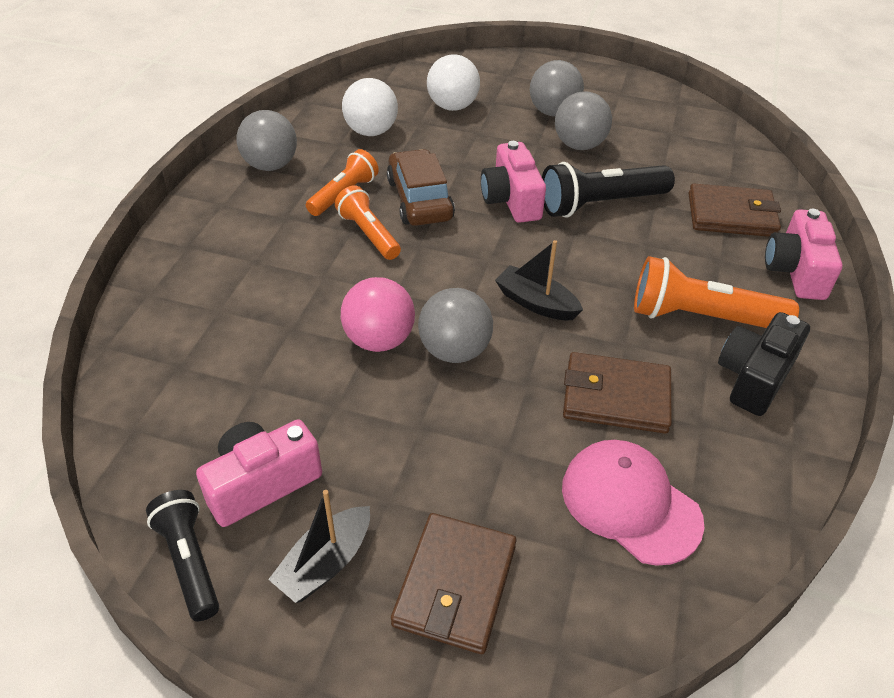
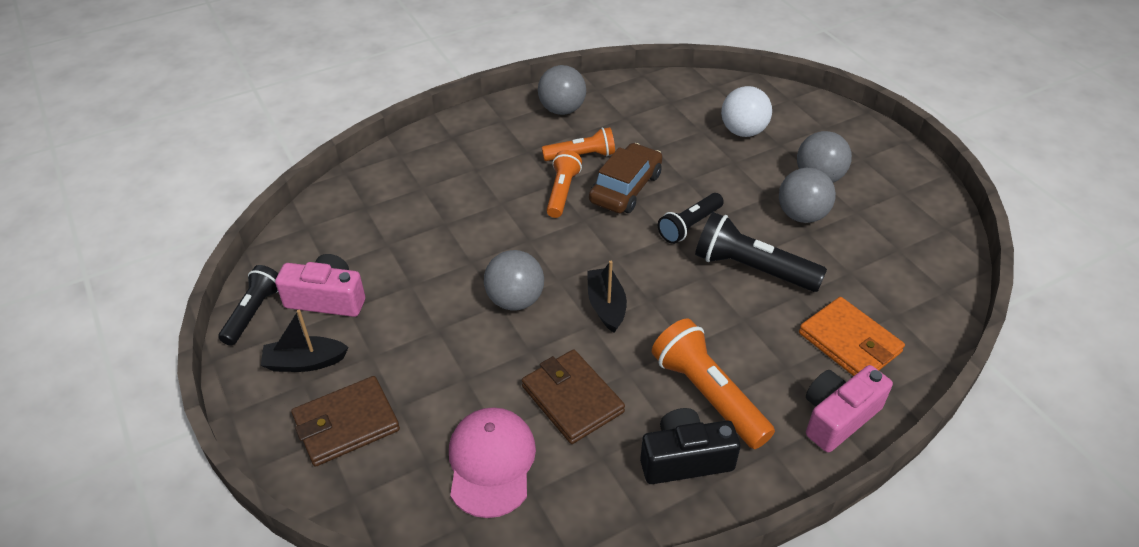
camera: 45 degrees right, 0 degrees up
pink ball [341,277,415,352] -> none
white ball [342,78,398,136] -> none
pink camera [481,141,546,223] -> black flashlight [658,193,724,244]
brown wallet [689,184,781,237] -> orange wallet [799,297,905,376]

